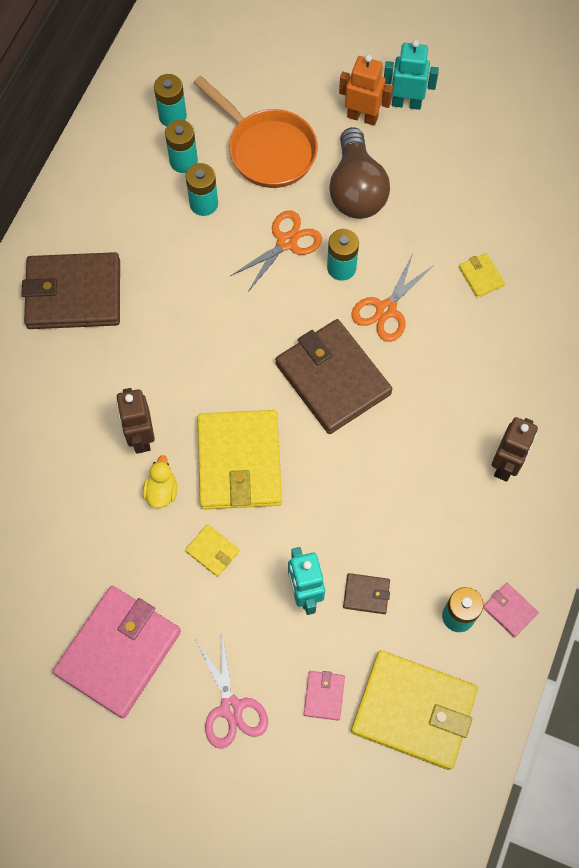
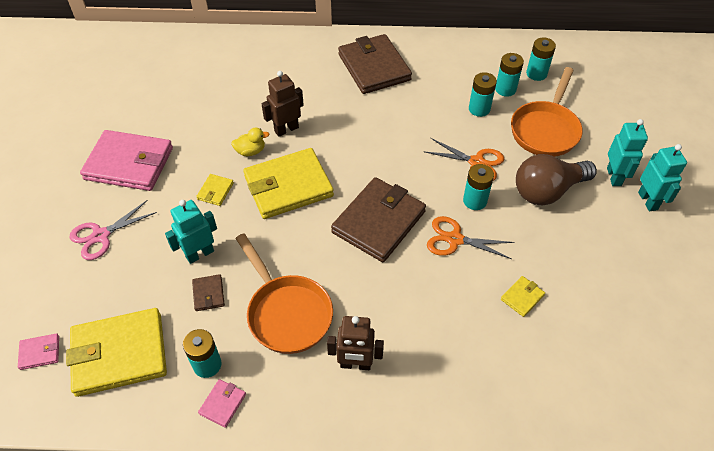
camera: 70 degrees right, 15 degrees down
pink wallet [304,671,345,721] -> pink wallet moved to [18,333,59,370]
orange robot [339,54,393,126] -> turquoise robot [607,119,648,186]
yellow wallet [351,650,478,770] -> yellow wallet turned 75 degrees clockwise [66,308,167,397]
none -> orange pan [235,233,333,354]

